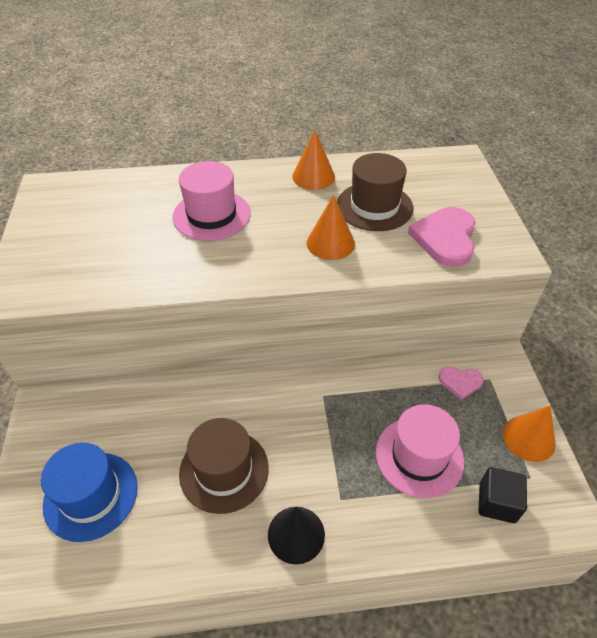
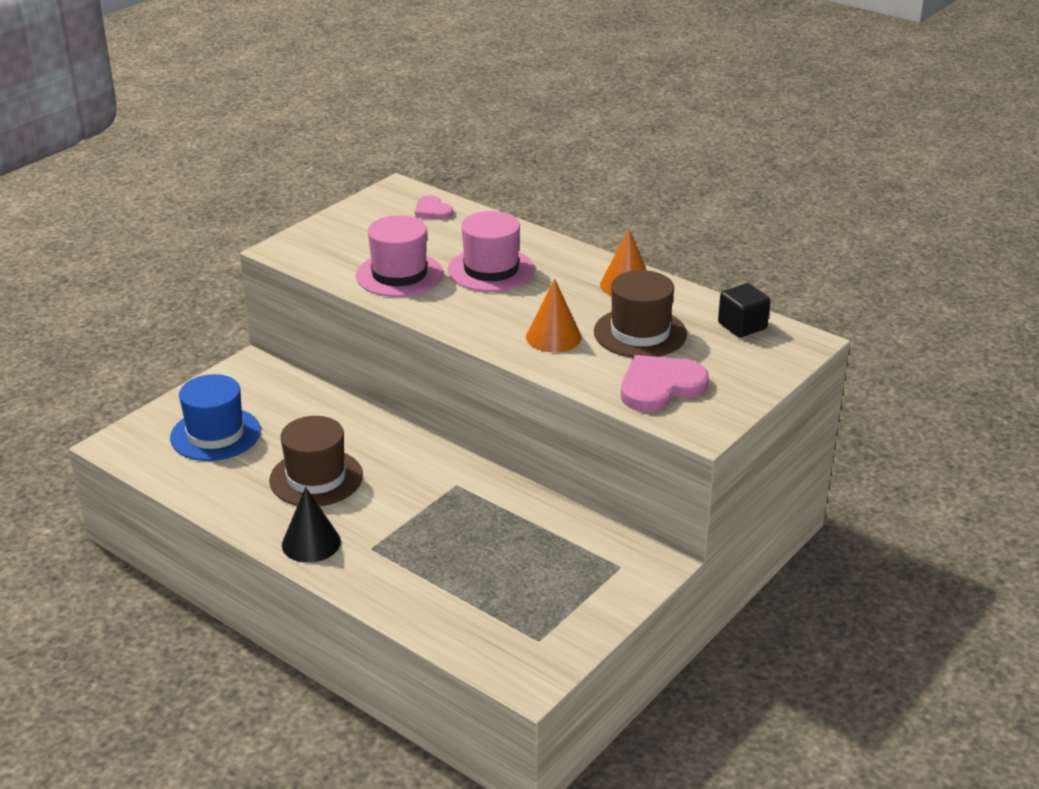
camera: 45 degrees right, 15 degrees down
pink hat [376,404,464,498] -> pink hat moved to [356,215,443,297]
pink heart [438,366,484,400] -> pink heart moved to [415,195,453,219]
black cube [478,467,527,523] -> black cube moved to [718,283,770,337]
orange cone [503,406,556,462] -> none

